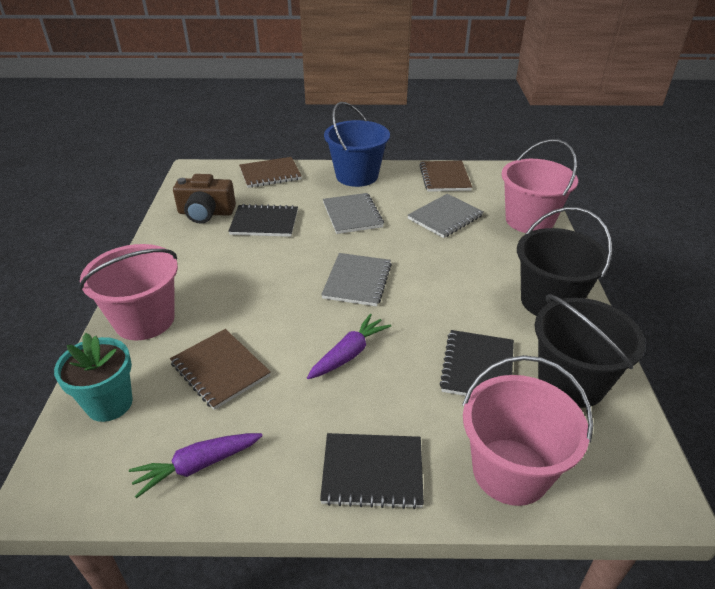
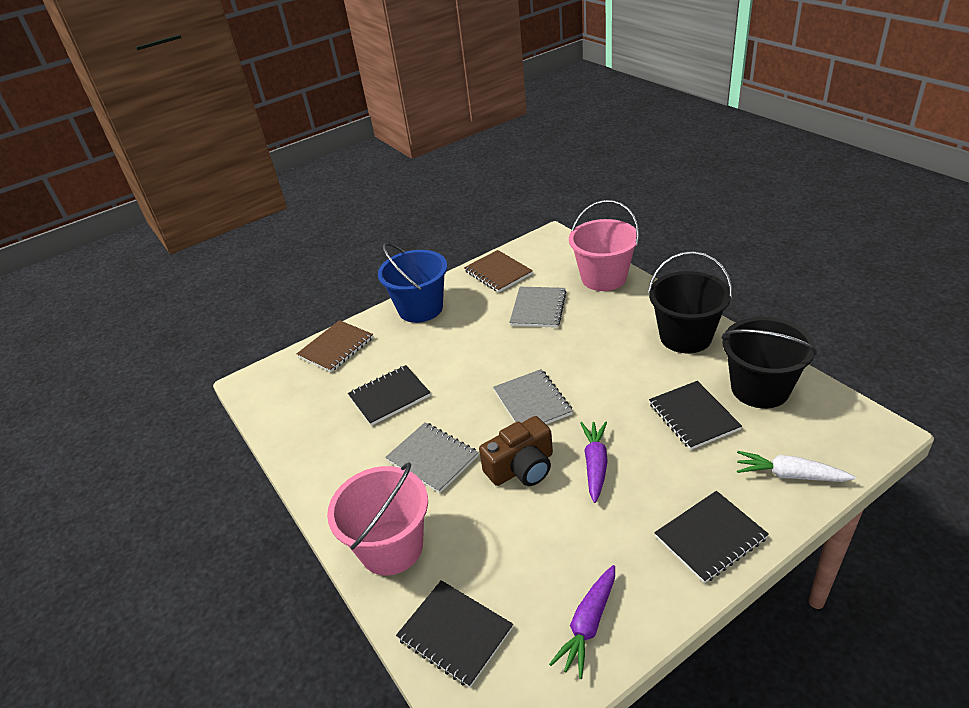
camera: 30 degrees left, 0 degrees up
turquoise flower pot [54,333,133,422] -> black notebook [396,580,513,688]
brown notebook [170,329,271,410] -> none
brown camera [173,174,236,224] -> brown camera moved to [479,416,553,486]
grey notebook [323,193,384,234] -> grey notebook moved to [385,422,479,493]
pink bucket [462,355,593,506] -> white carrot [737,451,856,482]

